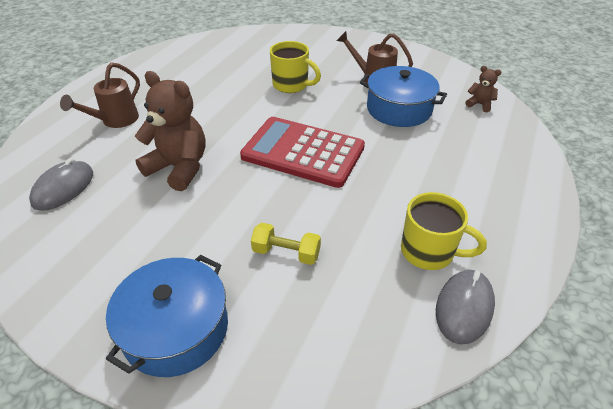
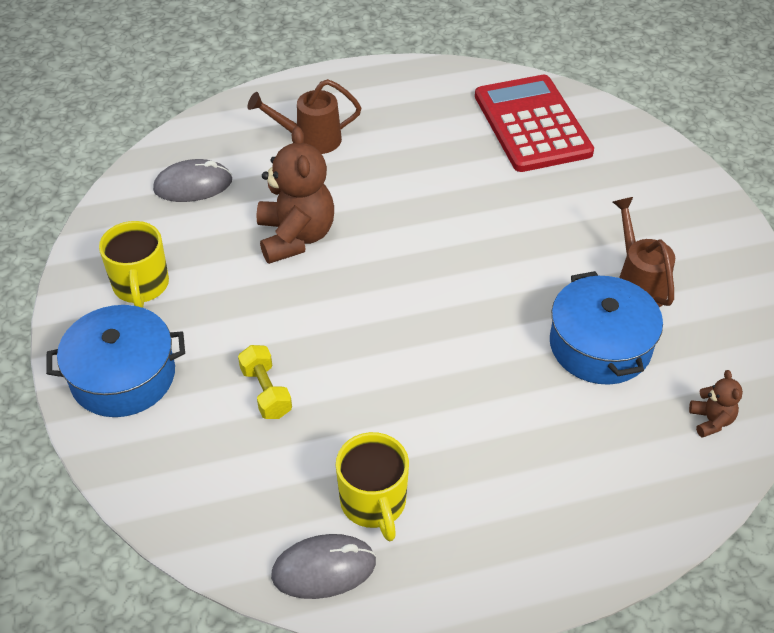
camera: 50 degrees right, 5 degrees up
red calculator [240,117,365,188] -> red calculator moved to [475,75,594,172]
yellow mug [270,41,321,93] -> yellow mug moved to [99,221,169,308]

